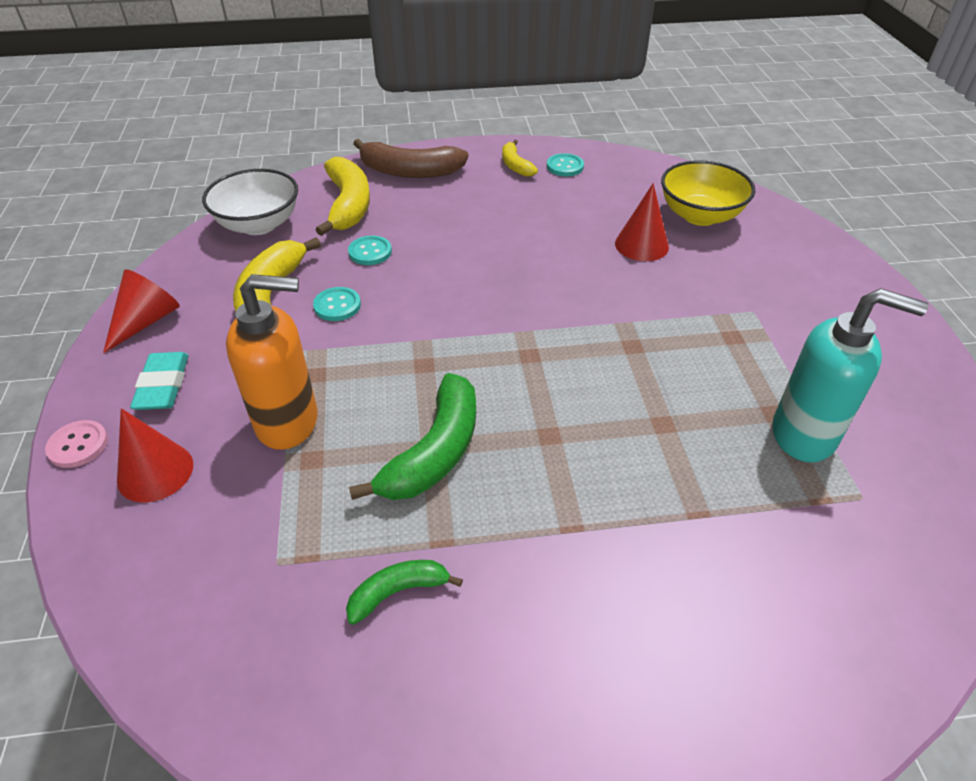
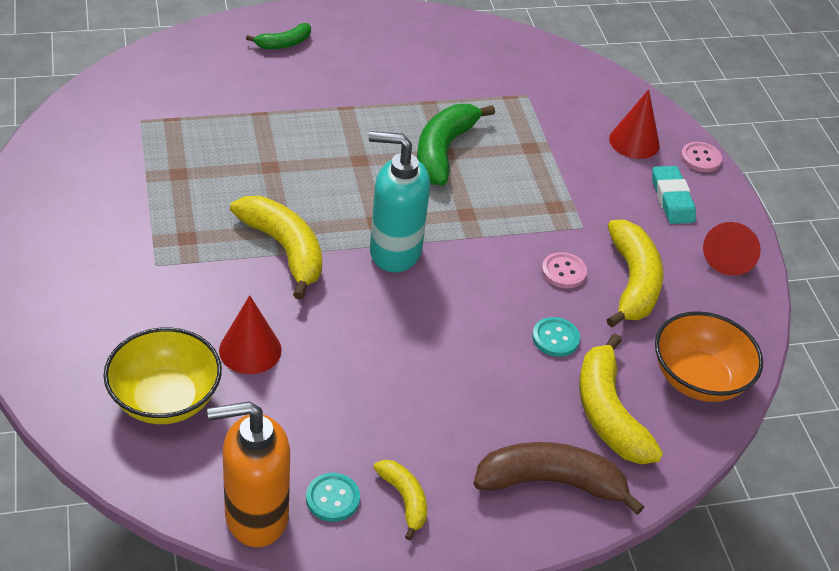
camera: 170 degrees right, 0 degrees up
white bowl [202,169,298,235] -> orange bowl [655,311,763,402]
orange soap dispenser [226,274,318,450] -> orange soap dispenser moved to [207,401,290,547]
turquoise button [313,287,361,321] -> pink button [542,252,587,288]
green banana [346,560,463,625] -> green banana moved to [246,23,311,49]
turquoise soap dispenser [773,288,929,463] -> turquoise soap dispenser moved to [369,131,430,273]
none -> yellow banana [230,196,322,300]

